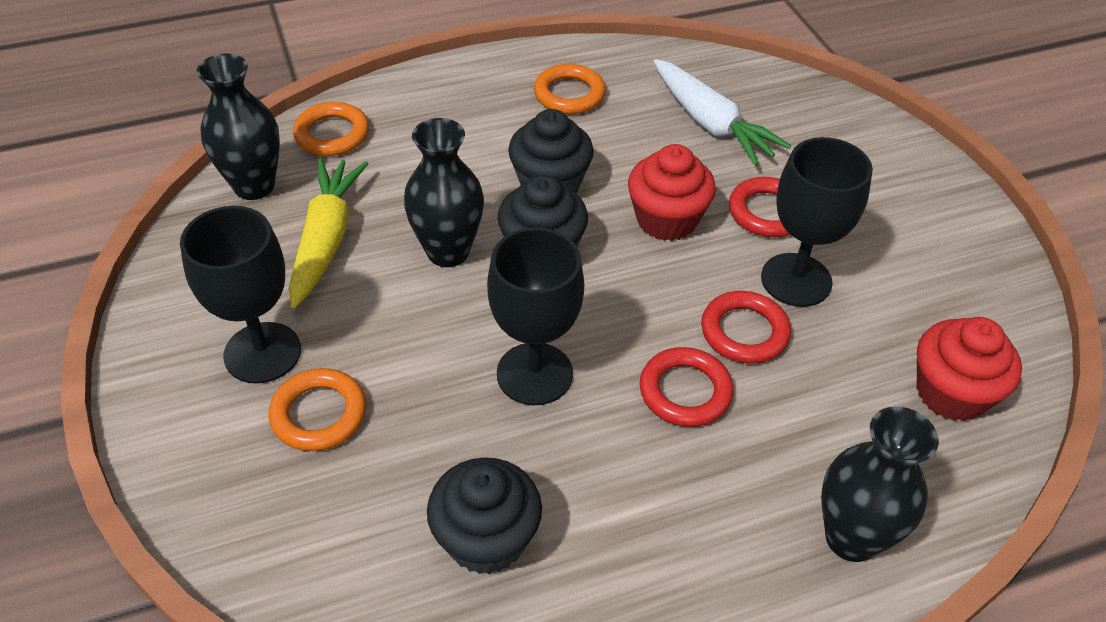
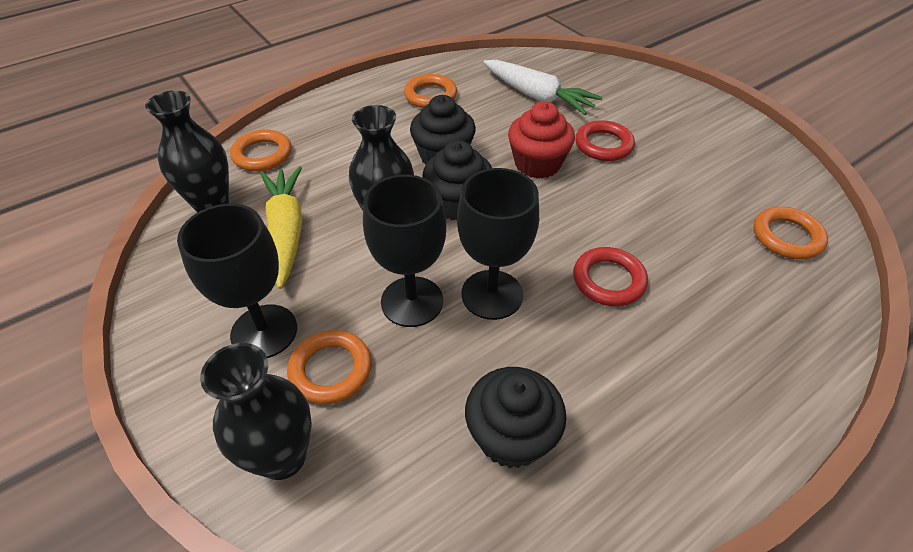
camera: 15 degrees left, 0 degrees up
red ring [701,291,791,363] -> none
black goblet [761,137,873,307] -> black goblet moved to [363,175,446,327]
black vase [821,406,939,562] -> black vase moved to [200,343,312,480]
red cupcake [917,317,1022,421] -> orange ring [753,207,828,259]

